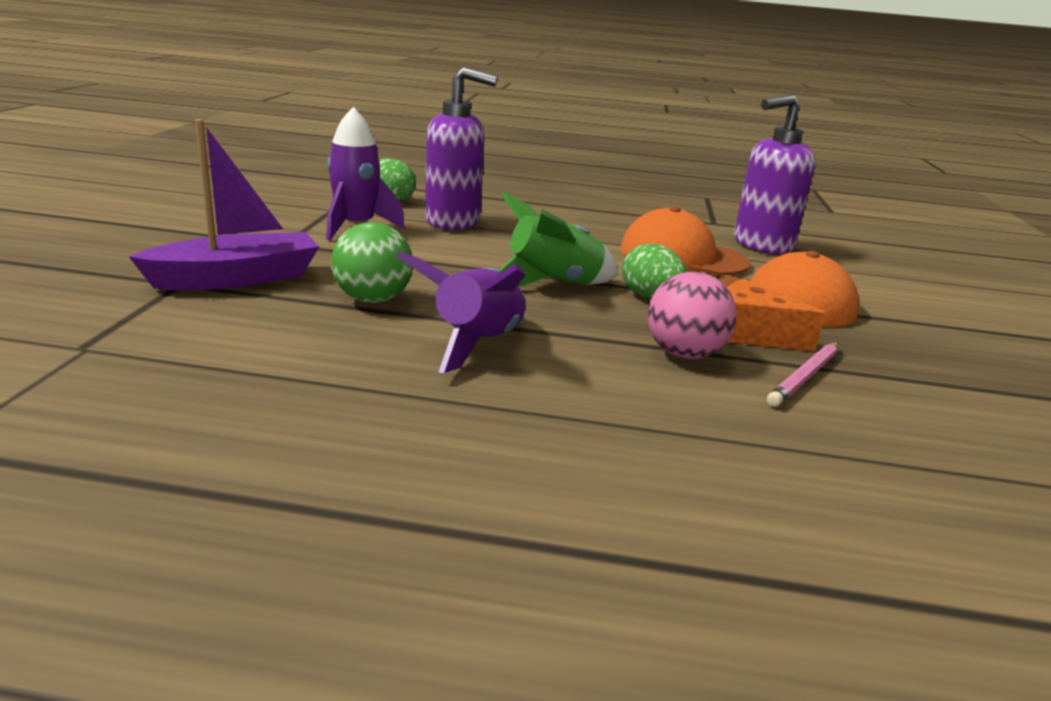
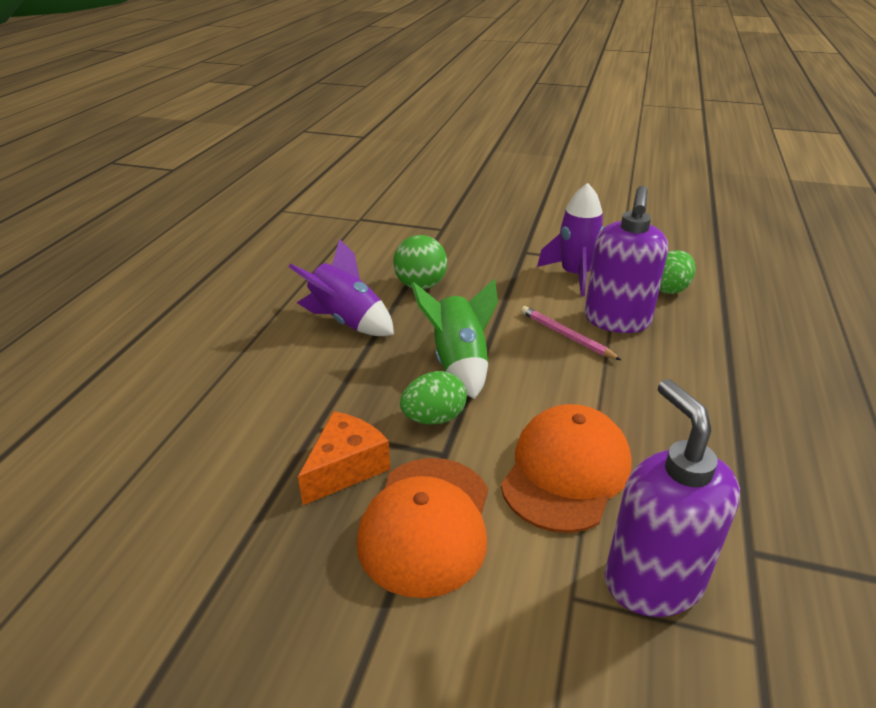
camera: 100 degrees right, 10 degrees up
purple boat [129,119,320,290] -> none
pink ball [648,272,737,359] -> none
pink pencil [767,342,839,407] -> pink pencil moved to [521,306,621,360]

